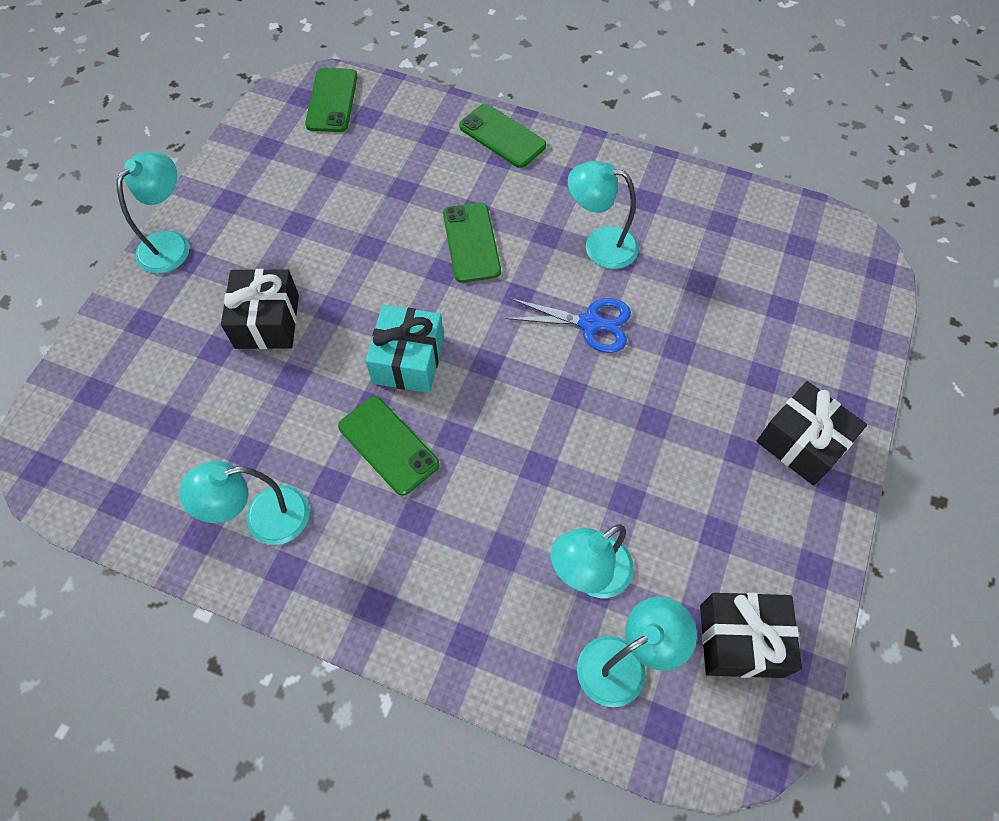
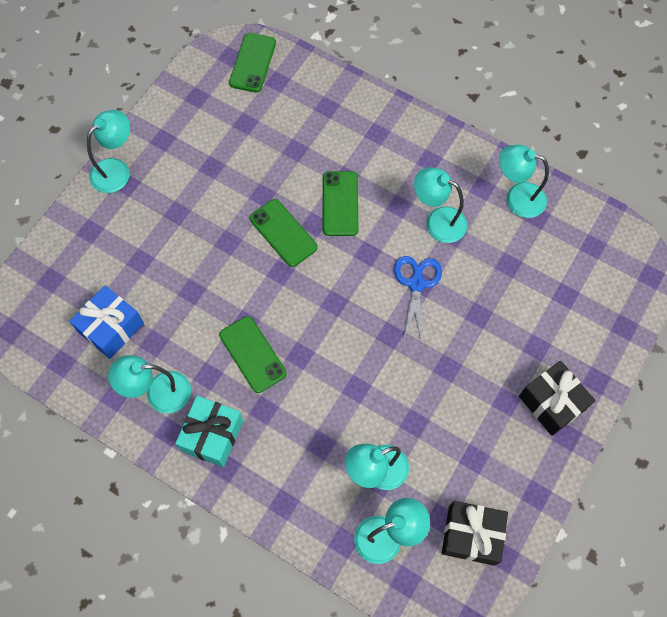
camera: 10 degrees right, 5 degrees up
black gift [221,269,299,349] -> none
turquoise gift [366,305,444,393] -> turquoise gift moved to [175,396,244,467]
green phone [459,104,546,168] -> green phone moved to [250,199,317,267]
blue scissors [505,298,631,353] -> blue scissors turned 105 degrees counterclockwise [394,256,442,342]
none -> blue gift [70,286,144,359]
none -> turquoise lamp [499,145,549,218]

